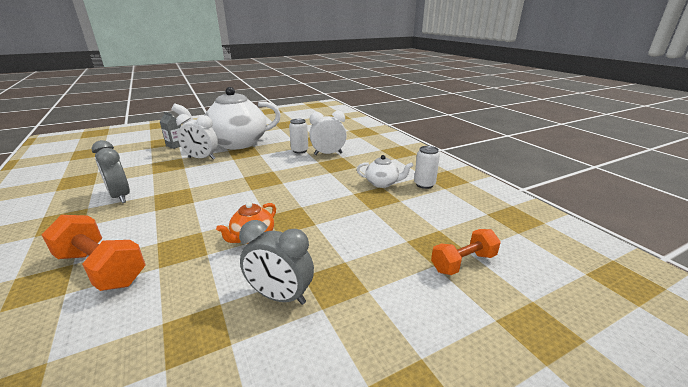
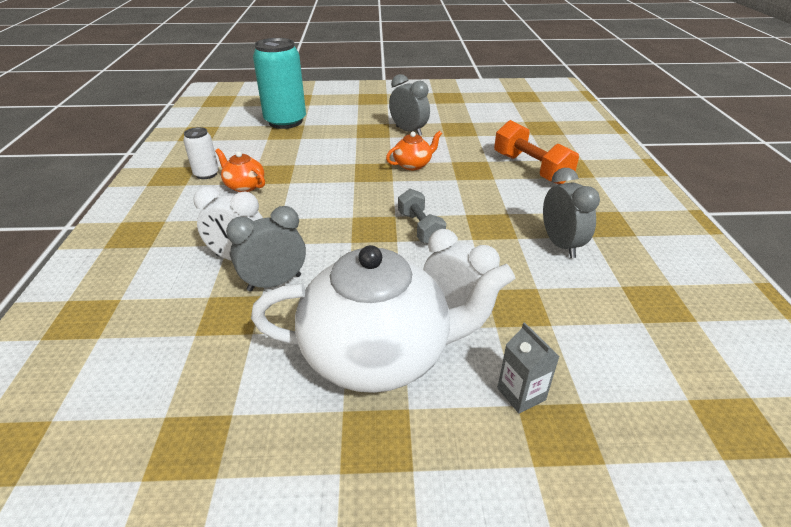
camera: 155 degrees left, 10 degrees up
white can [289,119,308,153] -> grey clock [226,206,306,292]
white teapot [357,155,413,188] -> orange teapot [215,148,265,192]
orange dumbbell [431,229,501,275] -> turquoise can [253,38,306,129]
none -> grey dumbbell [398,189,446,244]

